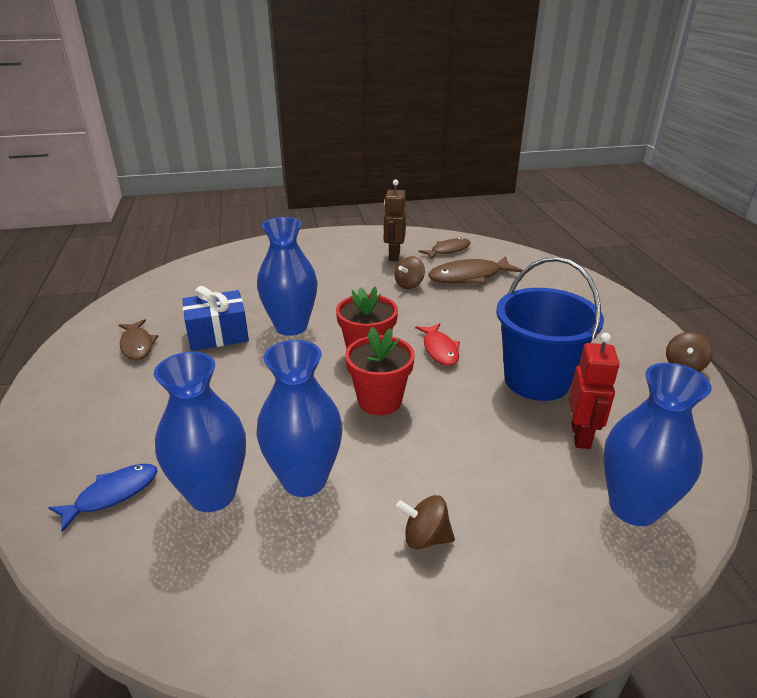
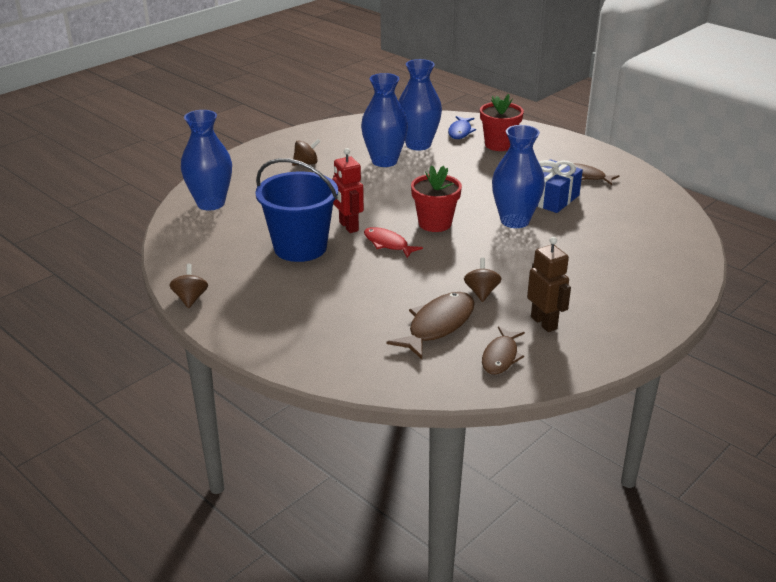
camera: 145 degrees right, 0 degrees up
red flower pot [345,327,415,415] -> red flower pot moved to [480,94,524,151]
red robot [569,333,620,449] -> red robot moved to [332,148,364,233]

